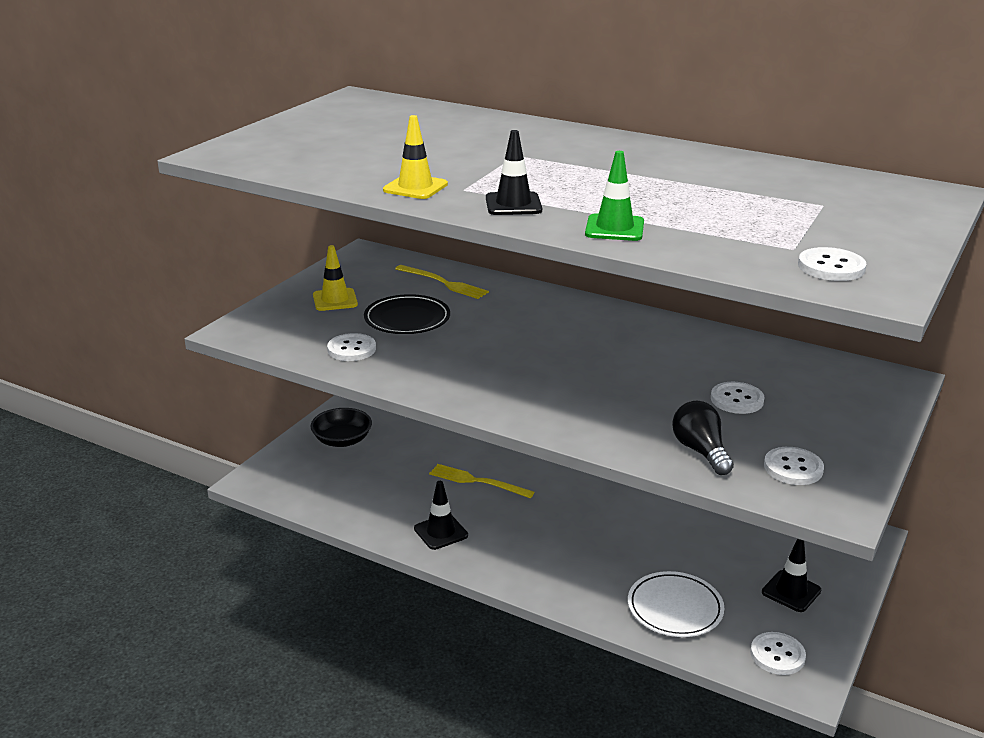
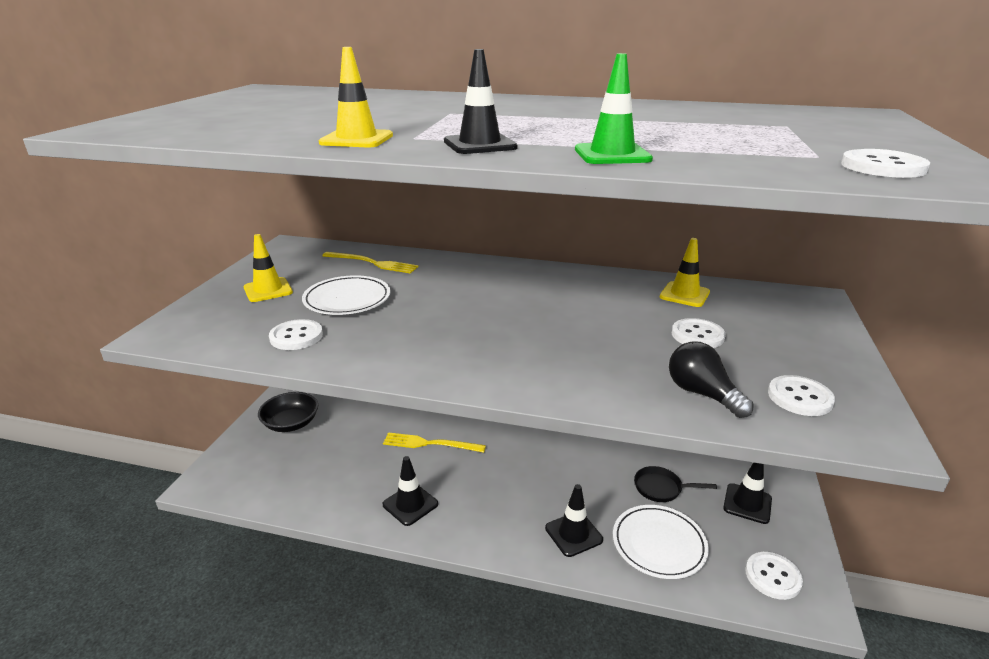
camera: 15 degrees left, 0 degrees up
black plate [364,294,450,334] -> white plate [302,275,390,315]
none -> black traffic cone [545,484,603,557]
none -> black pan [634,466,717,502]
none -> yellow traffic cone [660,238,710,307]

